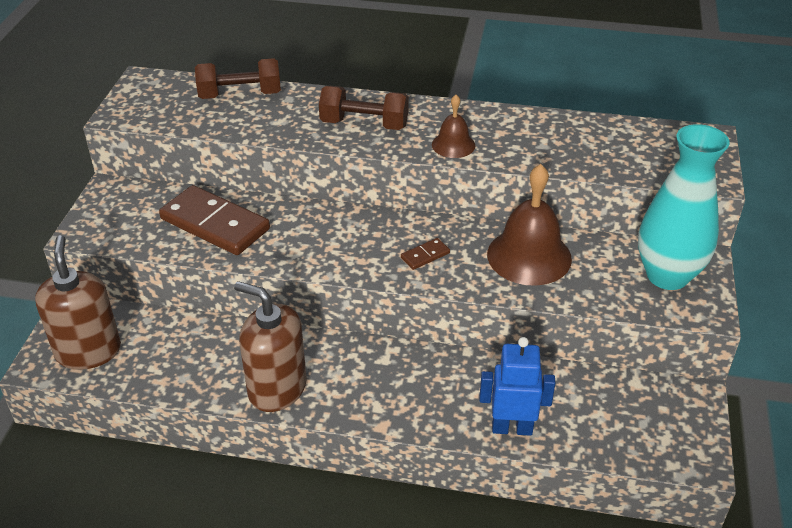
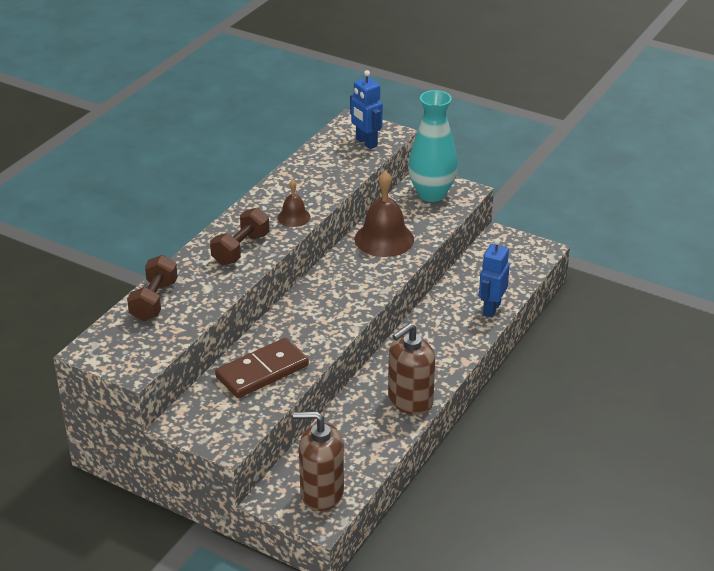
camera: 70 degrees left, 5 degrees down
brown domino [401,238,450,270] -> none
none -> blue robot [350,70,383,149]

